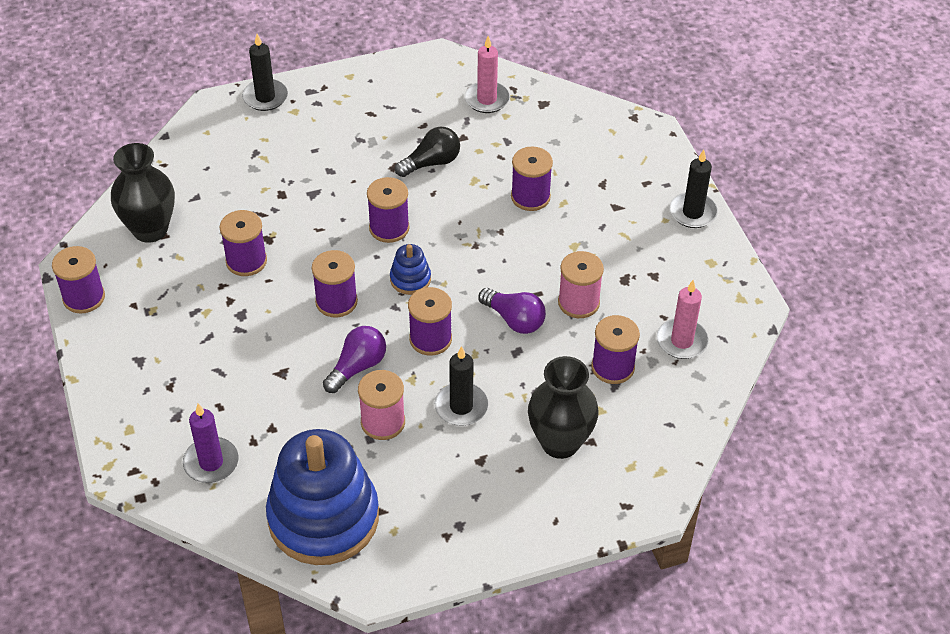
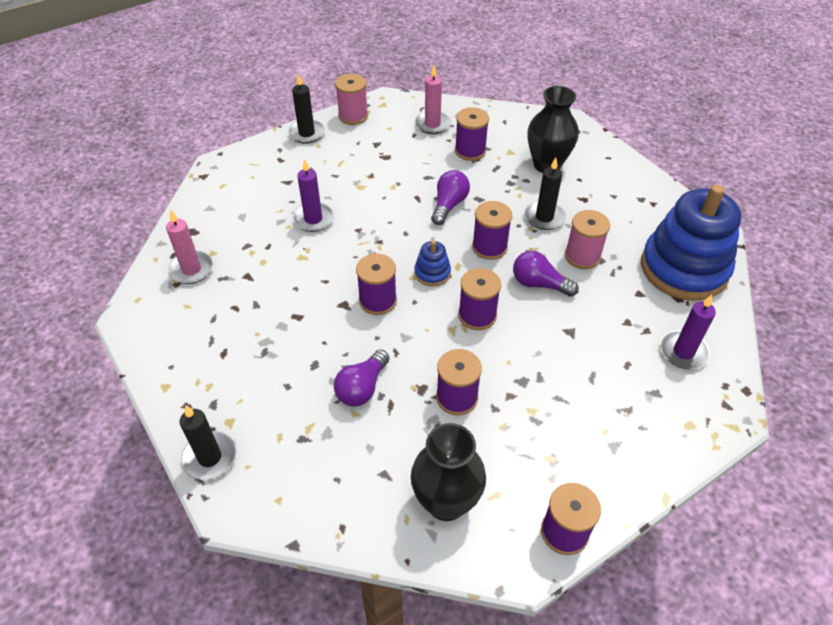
camera: 105 degrees left, 0 degrees up
black light bulb [395,127,460,177] -> none
purple spool [511,147,553,211] -> purple candle [292,159,334,232]
pink spool [558,251,604,318] -> pink spool moved to [335,74,368,125]
none -> purple light bulb [334,350,390,406]

